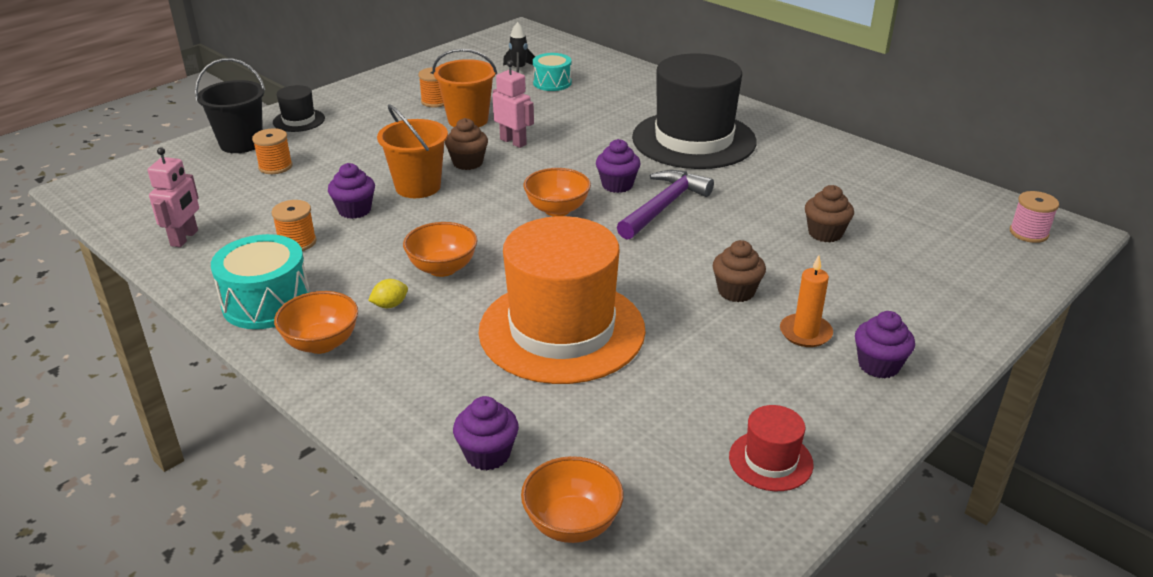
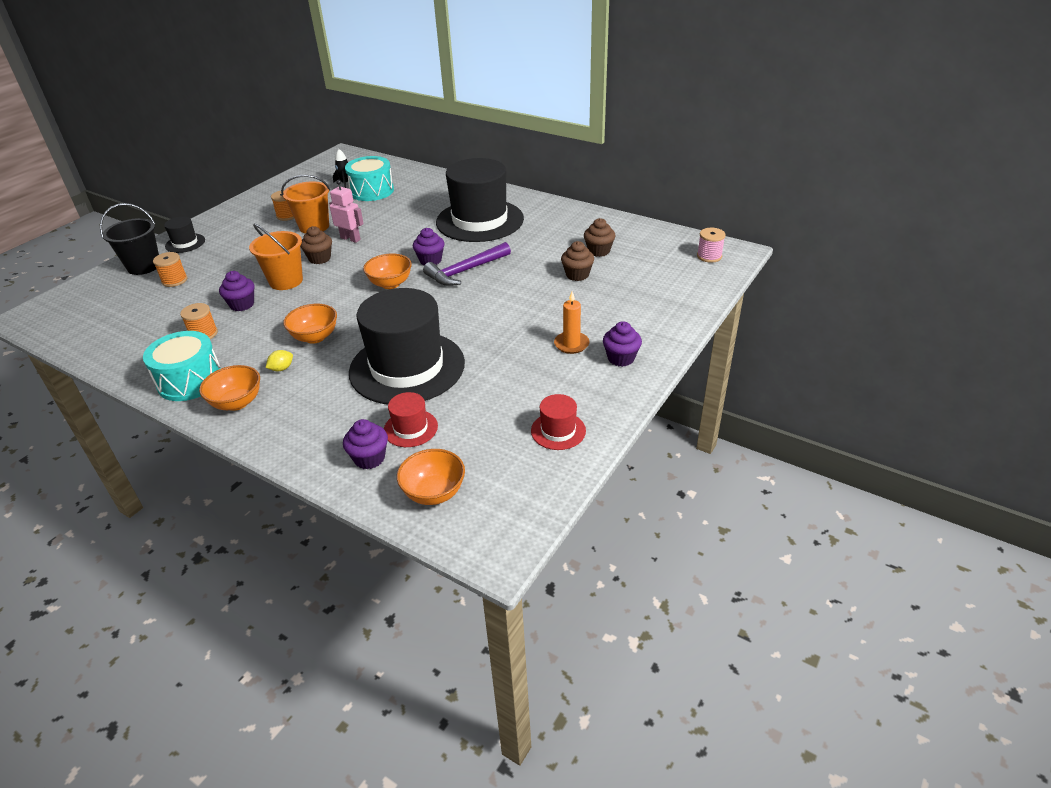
camera: 10 degrees left, 5 degrees up
pink robot [148,147,199,247] -> none
orange hat [478,216,646,384] -> black hat [349,288,465,404]
turquoise drum [533,53,572,91] -> turquoise drum [345,156,394,201], size x1.55
purple hammer [617,170,714,240] -> purple hammer turned 150 degrees counterclockwise [423,242,511,286]
brown cupcake [713,240,766,302] -> brown cupcake moved to [584,218,616,257]
none -> red hat [384,392,438,447]

